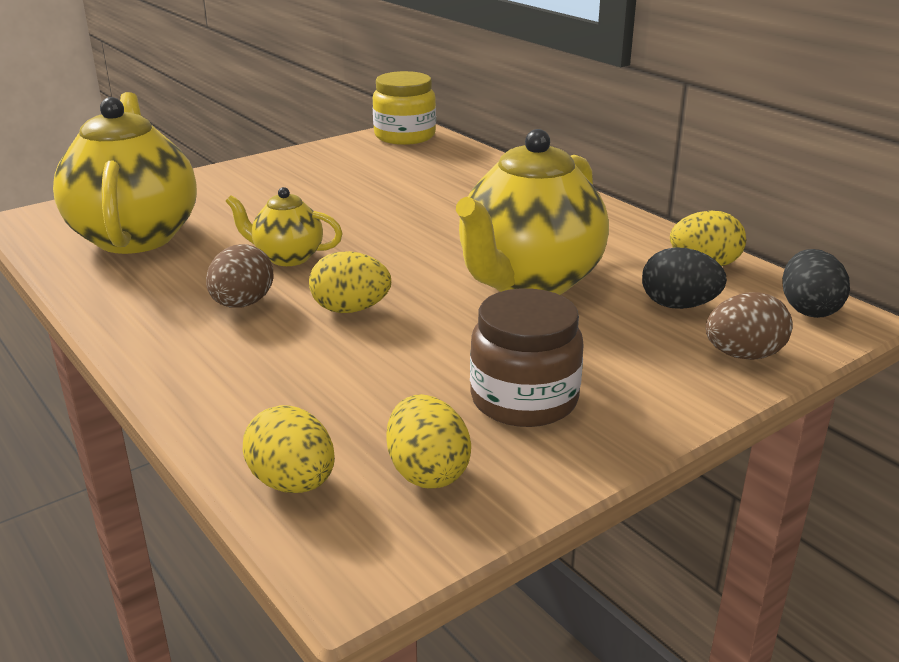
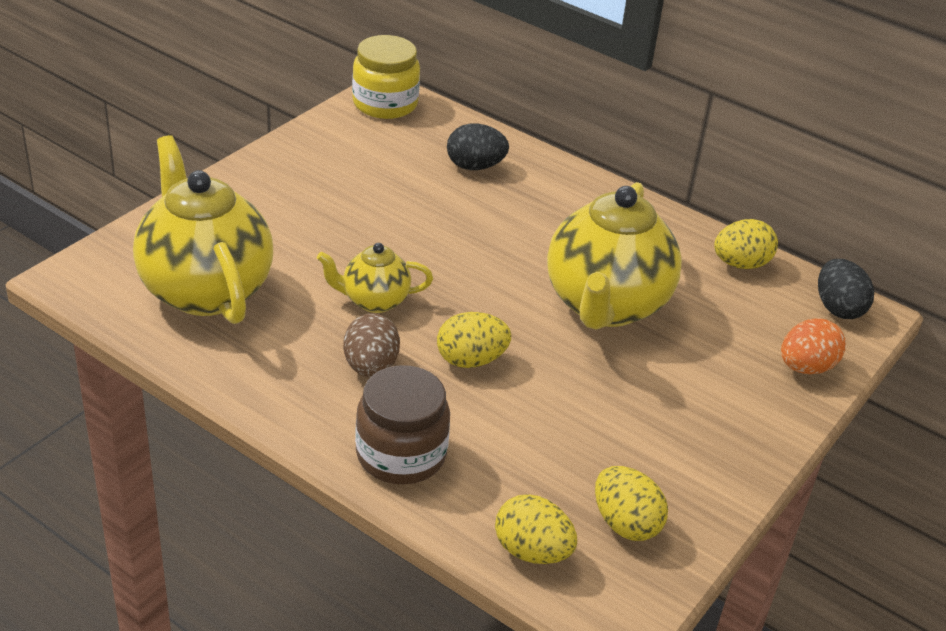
camera: 20 degrees left, 10 degrees up
brown jar [470,288,584,427] -> brown jar moved to [355,365,450,484]
black egg [642,247,727,309] -> black egg moved to [447,124,509,170]
brown egg [706,292,793,360] -> orange egg [781,318,846,374]

